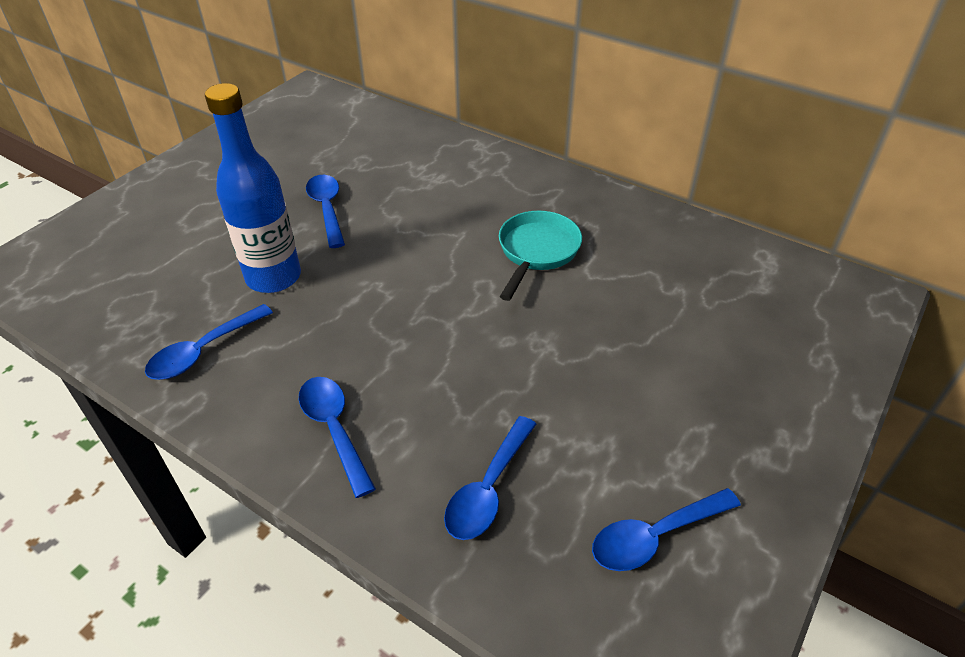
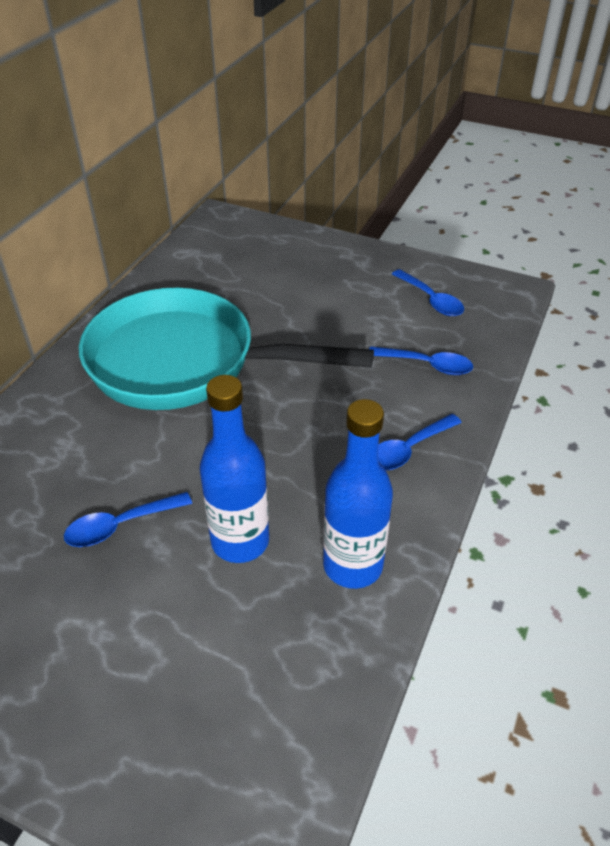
camera: 100 degrees left, 0 degrees up
blue spoon [145,304,273,380] -> blue bottle [323,399,393,589]
turquoise pan [499,211,582,301] -> turquoise pan [79,288,374,410], size x2.30

